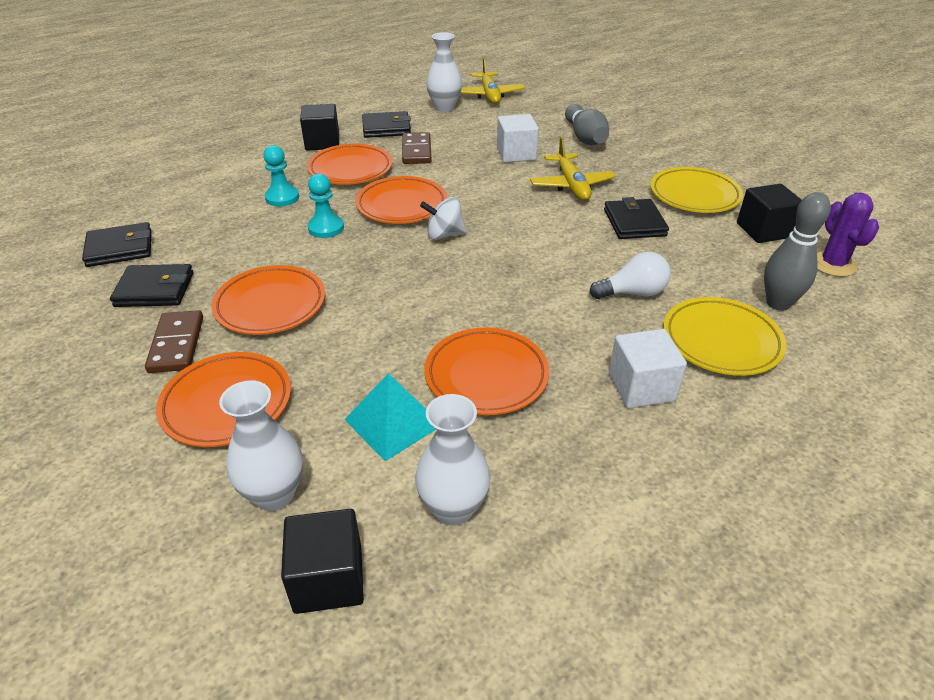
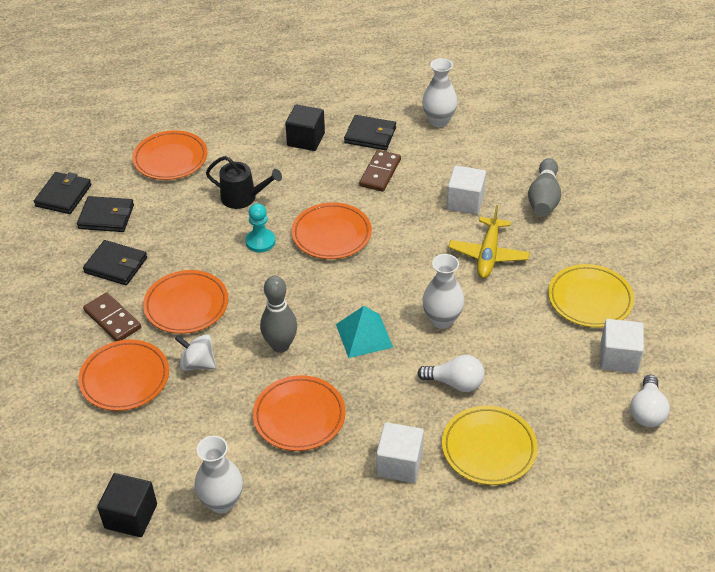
camera: 25 degrees right, 5 degrees up
brown domino [145,310,203,373] -> brown domino turned 60 degrees counterclockwise [83,293,141,341]
white vase [219,380,303,511] -> white vase moved to [422,254,464,329]
turquoise pawn [263,145,299,207] -> black watering can [206,156,282,209]
orange plate [307,144,393,185] -> orange plate moved to [132,130,208,180]
turquoise pyramid [344,373,436,461] -> turquoise pyramid moved to [336,306,393,358]
white spinning top [420,197,467,240] -> white spinning top moved to [175,334,216,371]
yellow plane [460,58,525,104] -> none
black wallet [604,197,669,239] -> black wallet moved to [34,172,91,214]
black cube [737,184,802,243] -> white cube [600,319,644,373]
grey bowling pin [764,192,831,311] -> grey bowling pin moved to [260,276,297,353]
purple cactus [817,192,879,277] -> white light bulb [630,375,670,427]

